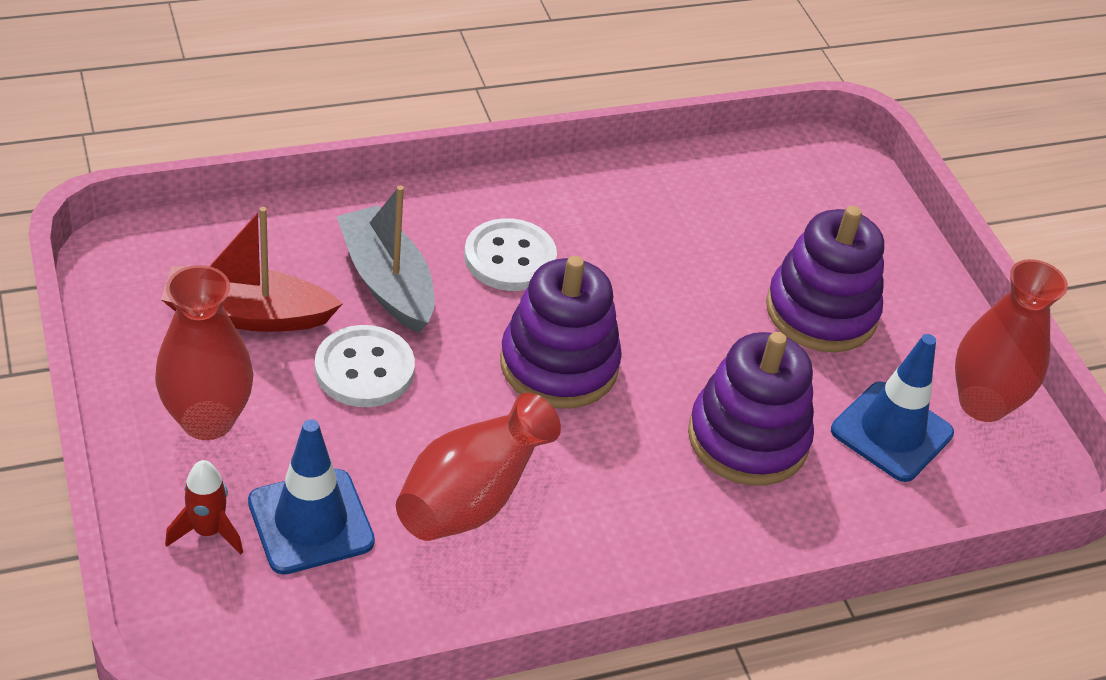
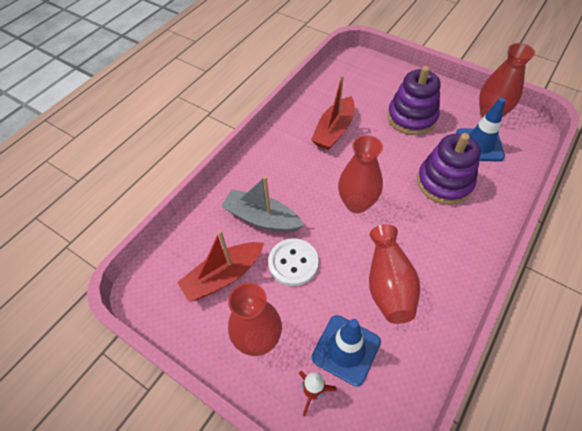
camera: 30 degrees left, 10 degrees up
white button [464,218,557,291] -> none
purple stacking toy [500,256,622,409] -> red vase [338,135,383,213]
none -> red boat [311,75,354,150]

